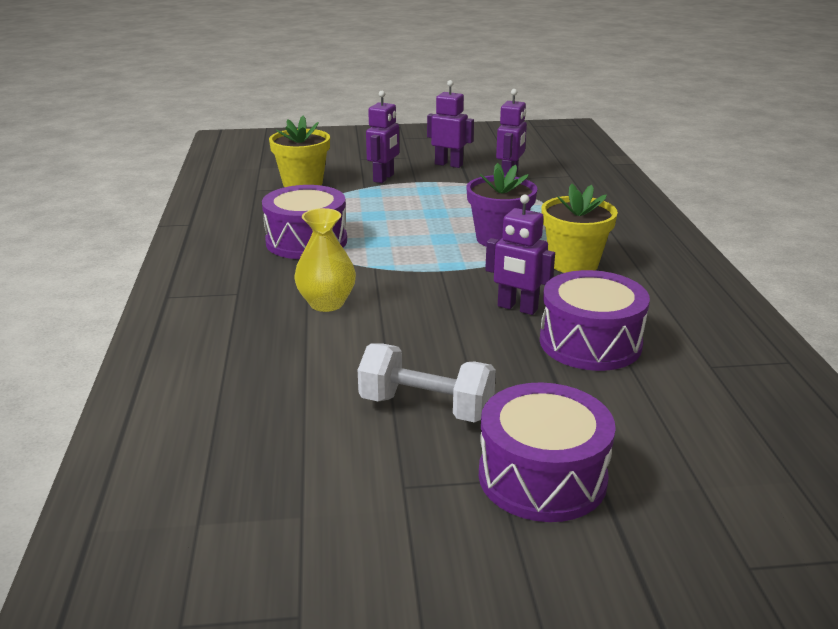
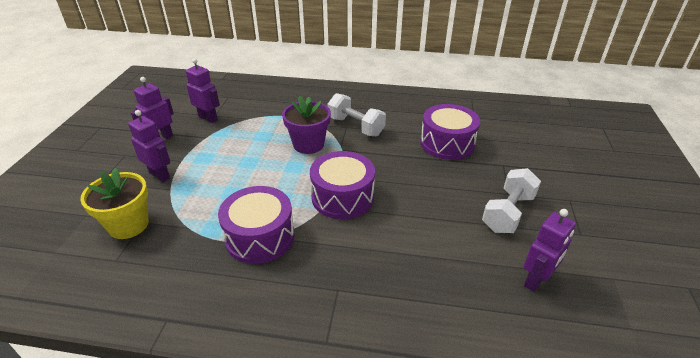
camera: 75 degrees left, 10 degrees up
yellow vase [294,208,356,312] -> none
purple drum [479,382,616,522] -> purple drum moved to [310,151,375,219]
purple robot [485,194,555,315] -> purple robot moved to [524,209,576,292]
yellow flower pot [541,184,618,273] -> white dumbbell [328,93,386,136]

